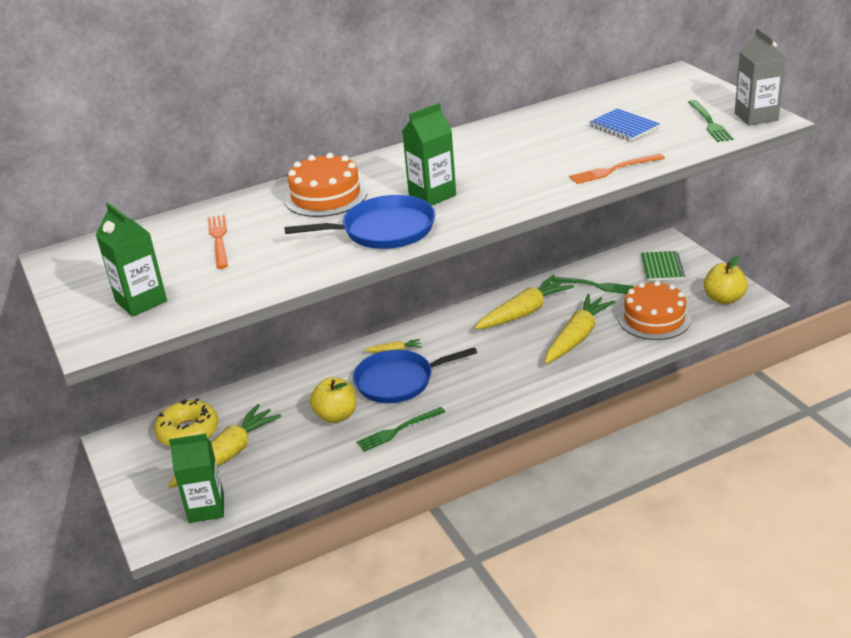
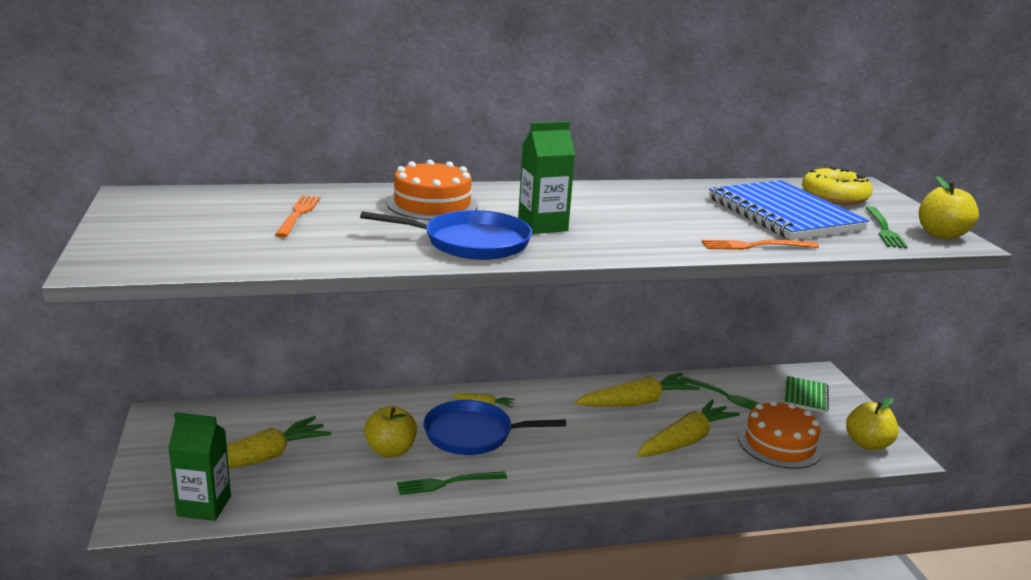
camera: 10 degrees right, 10 degrees down
green carton [95,203,167,317] -> none
yellow donut [154,398,219,447] -> yellow donut moved to [802,167,873,205]
blue notebook [589,109,660,141] -> blue notebook [709,180,869,240], size x2.02
grey carton [735,28,786,126] -> yellow apple [919,176,979,239]

